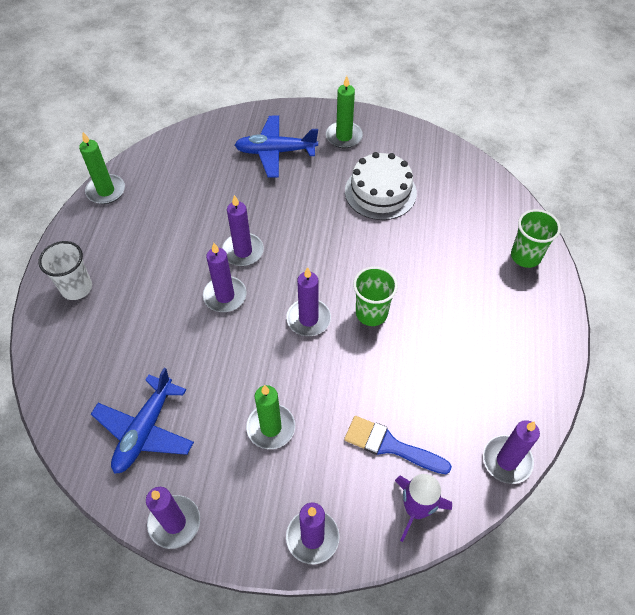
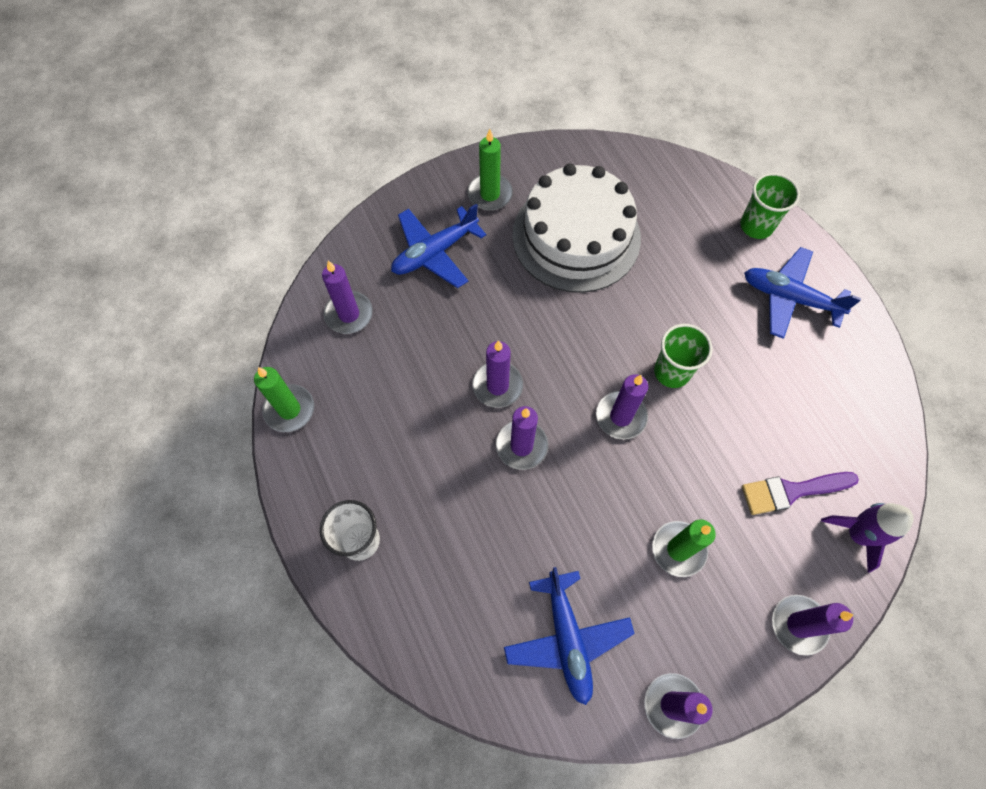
camera: 35 degrees left, 10 degrees up
blue brush [344,416,452,474] -> purple brush [742,472,859,515]
white cake [345,152,417,220] -> white cake [512,164,641,293], size x1.51
purple candle [483,420,540,484] -> purple candle moved to [322,261,373,334]
none -> blue plane [744,247,861,339]

